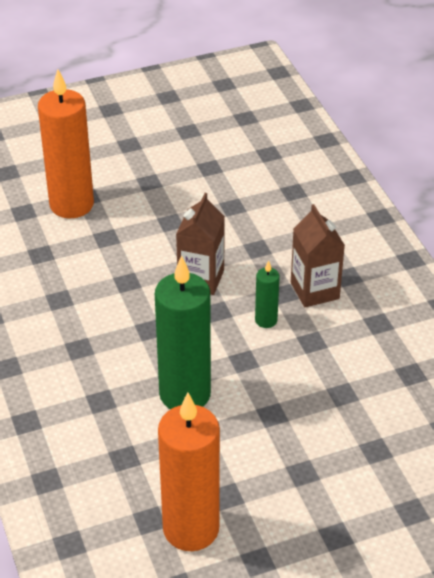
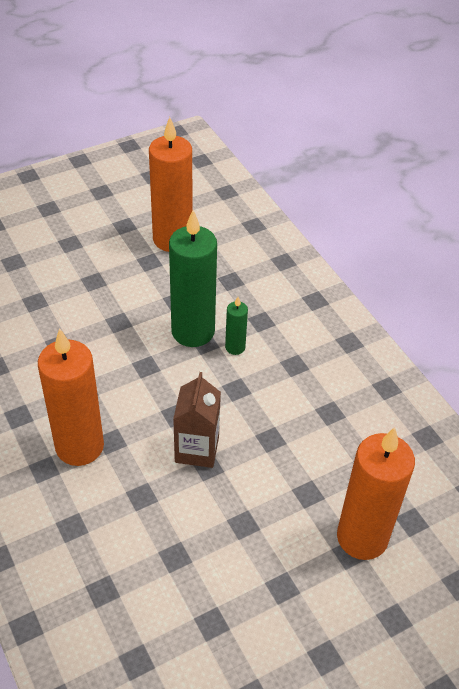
camera: 170 degrees right, 5 degrees up
green candle [255,260,280,328] -> green candle moved to [225,297,248,355]
brown carton [291,204,345,307] -> orange candle [38,328,104,466]

